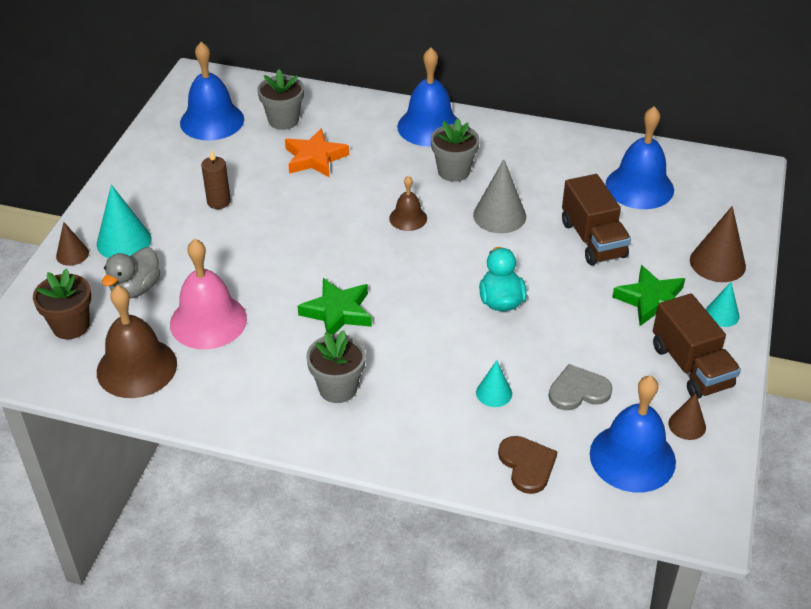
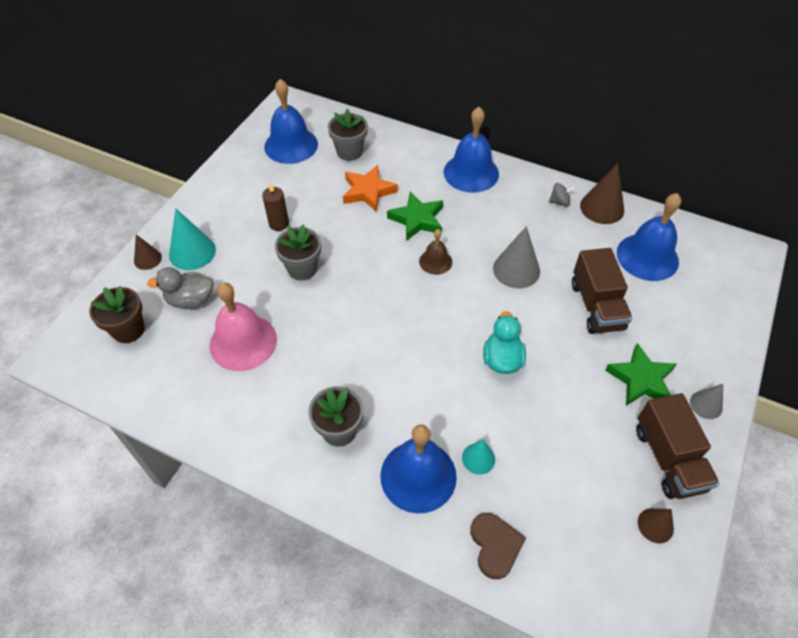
camera: 10 degrees right, 10 degrees up
brown bell [97,285,177,398] -> none
grey duck [102,247,160,298] -> grey duck turned 45 degrees clockwise [147,267,213,309]
green star [298,278,372,334] -> green star moved to [387,192,443,241]
grey flower pot [431,118,480,182] -> grey flower pot moved to [275,225,321,281]
grey heart [549,364,613,410] -> none
blue bell [590,376,676,493] -> blue bell moved to [381,425,457,513]
brown cone [690,206,746,282] -> brown cone moved to [580,163,624,224]
turquoise cone [706,282,740,327] -> grey cone [690,384,723,419]
none -> grey spinning top [549,183,576,206]

